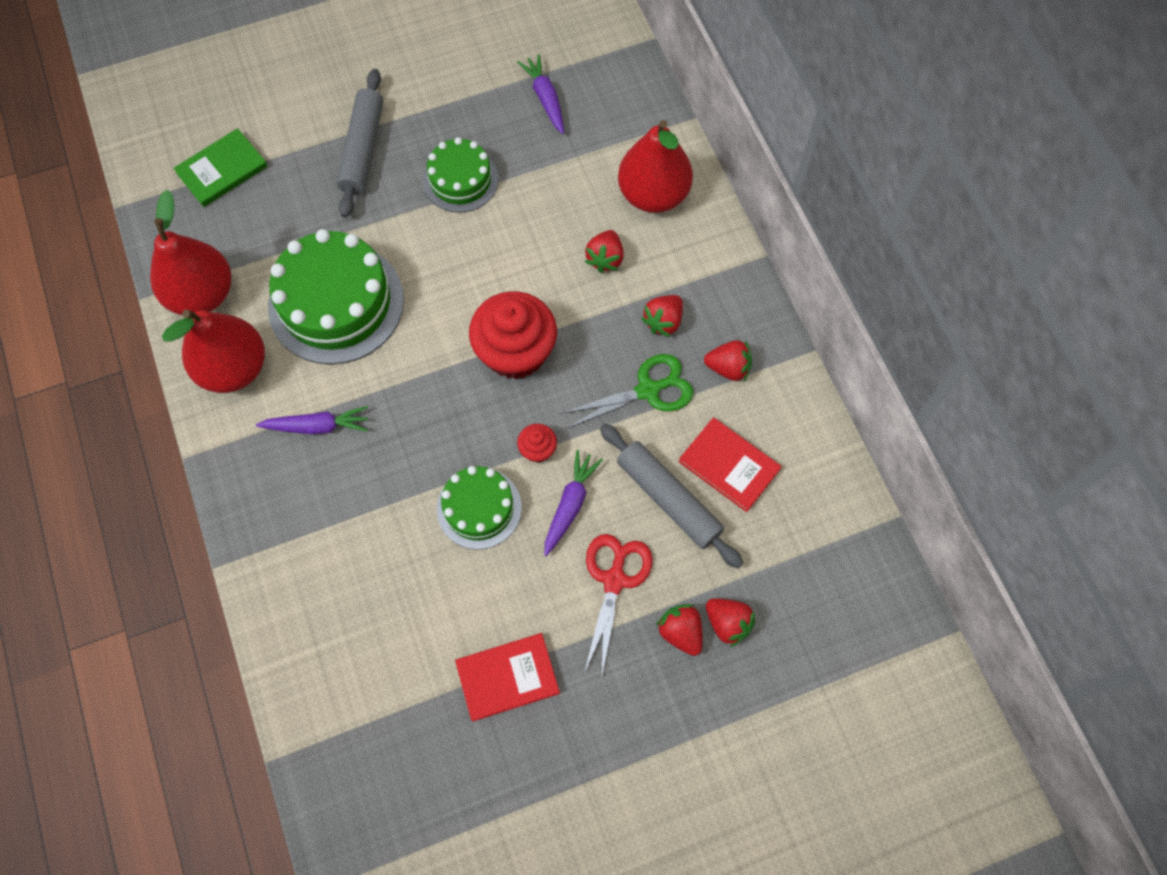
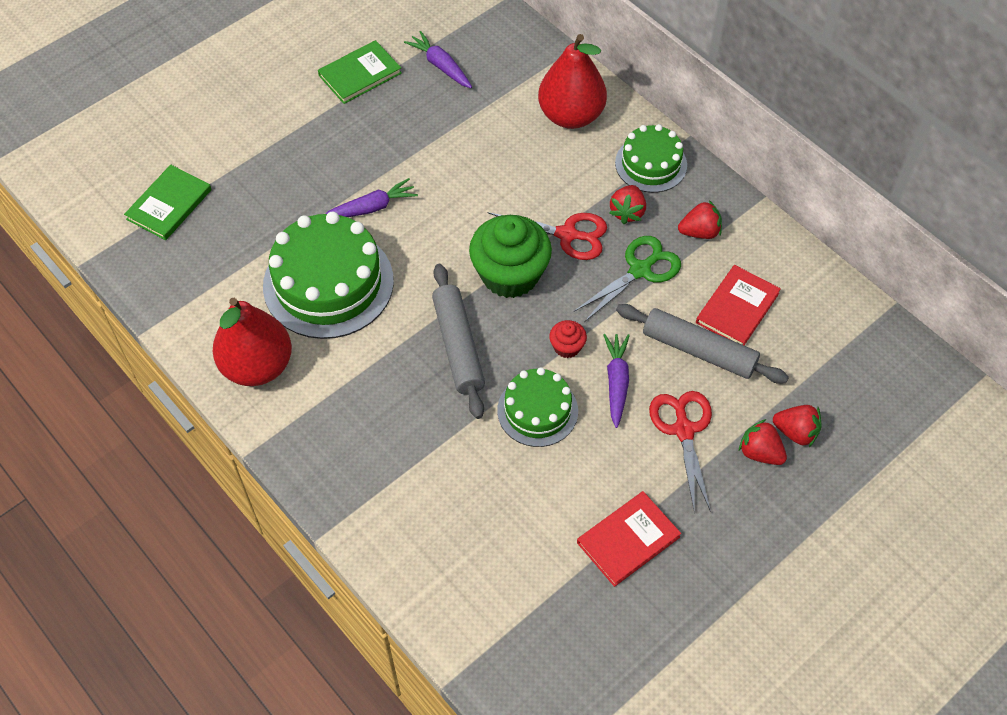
camera: 20 degrees left, 10 degrees down
red pear [150,190,231,315] -> none
purple carrot [256,406,368,435] -> purple carrot moved to [325,178,418,217]
grey rolling pin [337,69,383,218] -> grey rolling pin moved to [432,264,485,419]
green cake [423,137,498,213] -> green cake moved to [615,124,687,193]
red cupcake [469,291,557,379] -> green cupcake [469,215,552,298]
red strawberry [585,230,624,273] -> none
red book [679,417,782,512] -> red book turned 75 degrees counterclockwise [696,265,781,345]
none -> green book [318,40,402,104]
none -> red scissors [487,212,607,260]

